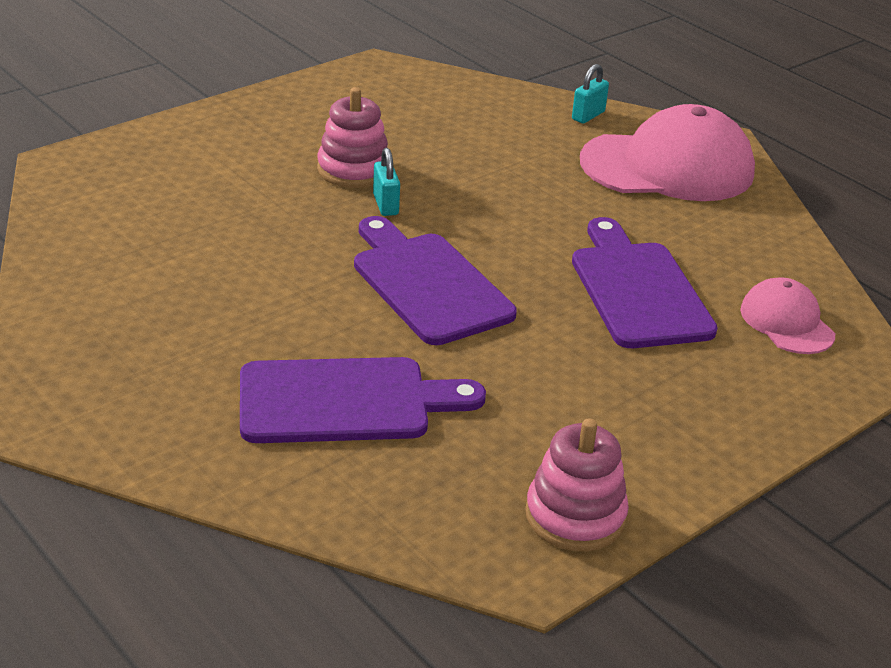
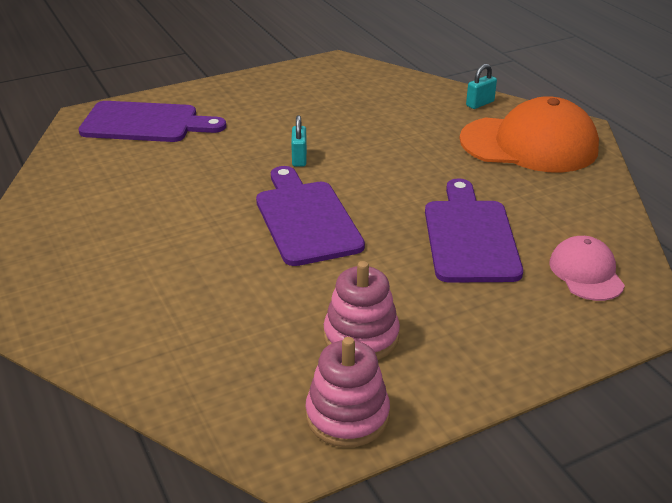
camera: 15 degrees right, 0 degrees up
purple cutting board [240,357,486,443] -> purple cutting board moved to [78,101,226,142]
pink stacking toy [317,87,388,188] -> pink stacking toy moved to [324,261,400,360]
pink cap [580,104,755,201] -> orange cap [459,96,599,172]

